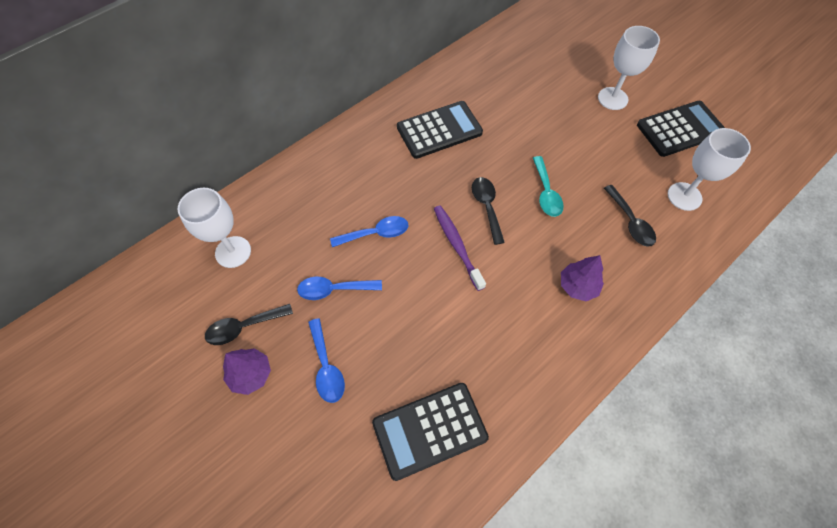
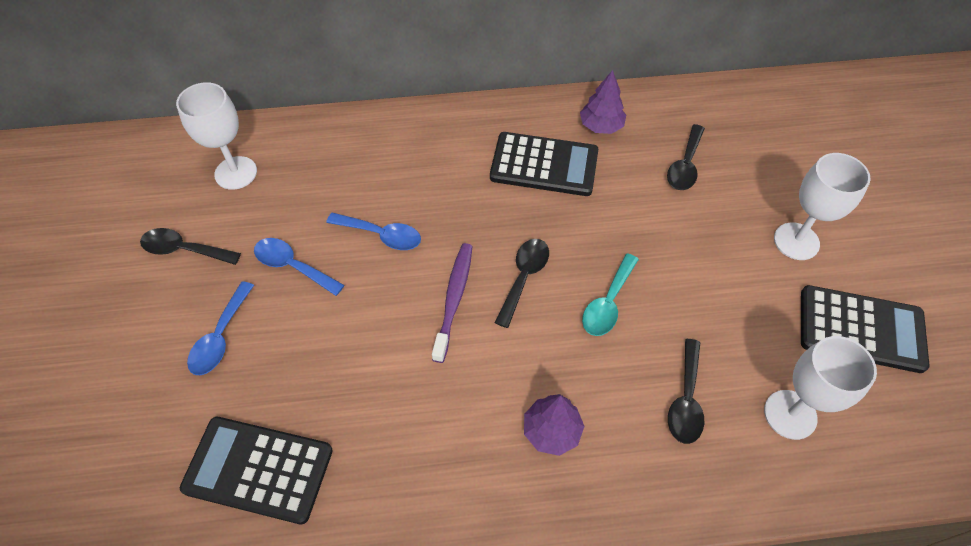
camera: 35 degrees right, 5 degrees down
purple tree [223,348,271,395] -> purple tree moved to [580,70,626,134]
none -> black spoon [667,124,705,190]

